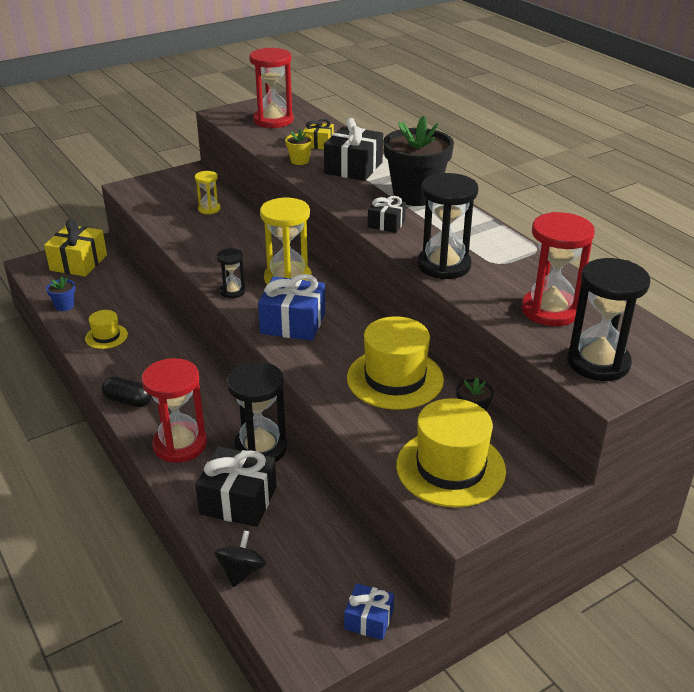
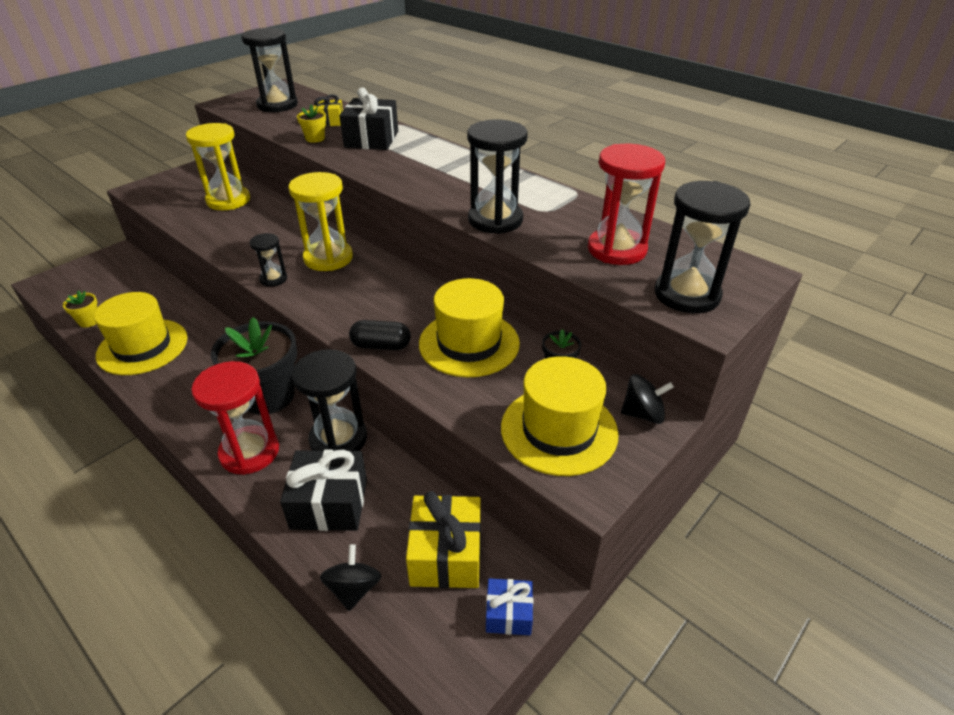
camera: 15 degrees left, 5 degrees up
yellow gift [44,219,107,277] -> yellow gift moved to [406,491,481,588]
blue flower pot [46,276,75,311] -> yellow flower pot [63,290,97,328]
yellow hat [85,310,128,349] -> yellow hat [94,292,188,375], size x1.92
black capsule [102,376,152,407] -> black capsule moved to [349,320,411,350]
yellow hourglass [195,171,220,214] -> yellow hourglass [186,123,250,210], size x1.88
red hourglass [249,48,294,128] -> black hourglass [241,28,298,112]
blue gift [258,274,325,341] -> none
black gift [368,196,406,233] -> none
black flower pot [383,116,454,206] -> black flower pot moved to [211,317,297,415]
none -> black spinning top [621,374,674,424]

